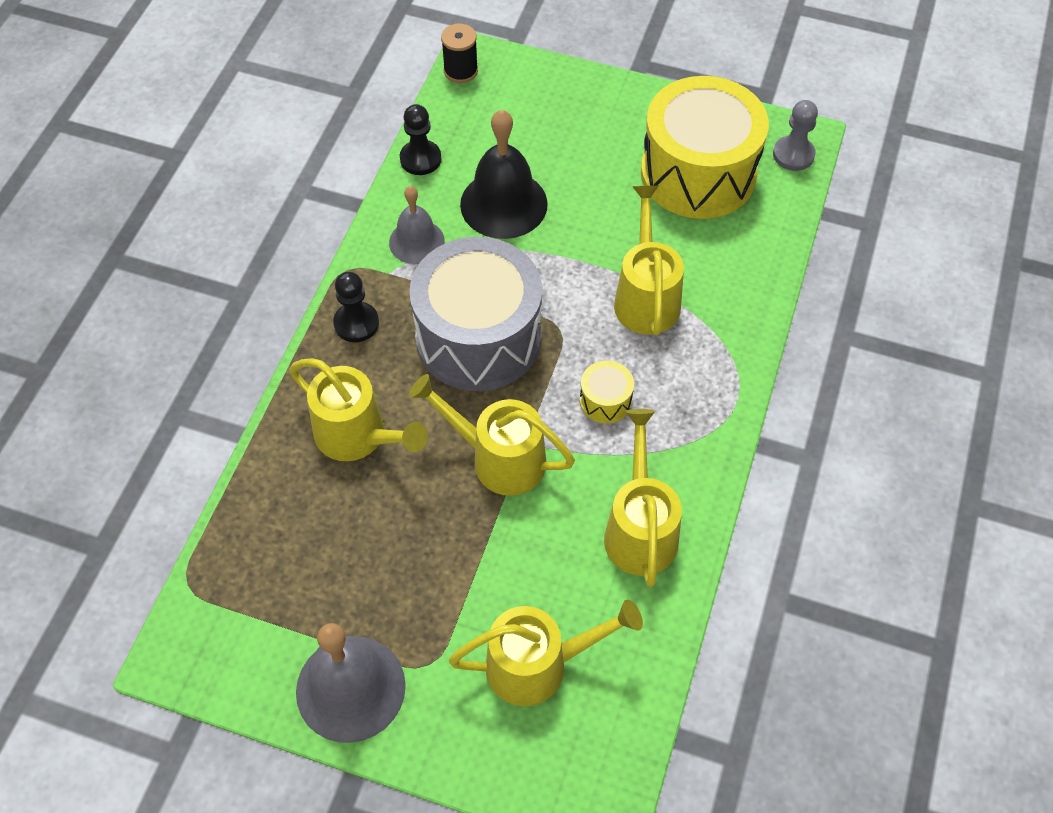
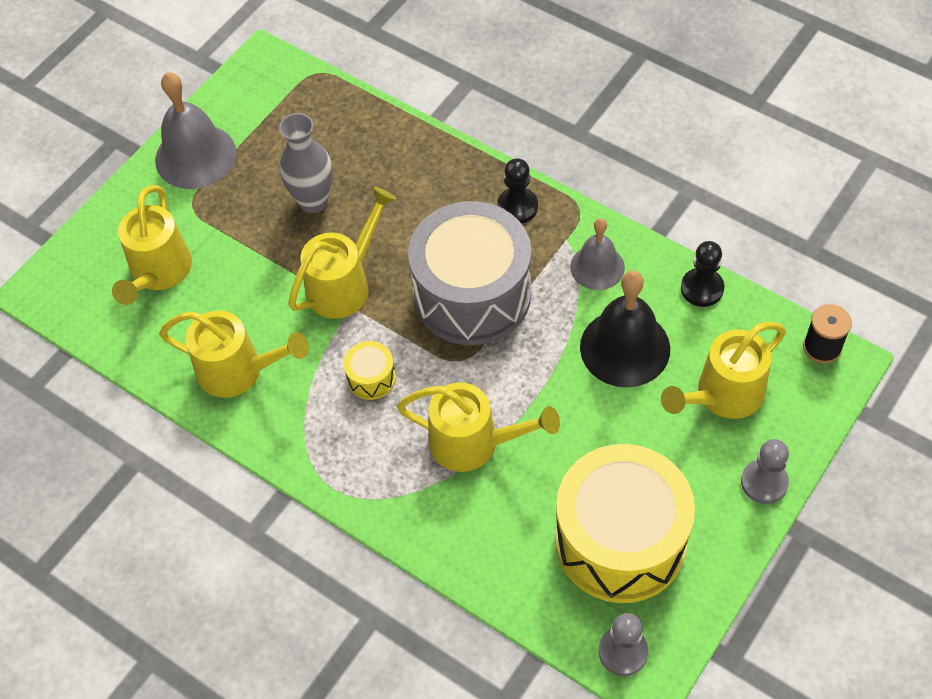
camera: 110 degrees right, 0 degrees up
yellow watering can [289,358,428,461] -> yellow watering can moved to [661,322,786,419]
none -> grey vase [279,113,333,213]
none -> grey pawn [741,439,789,504]

